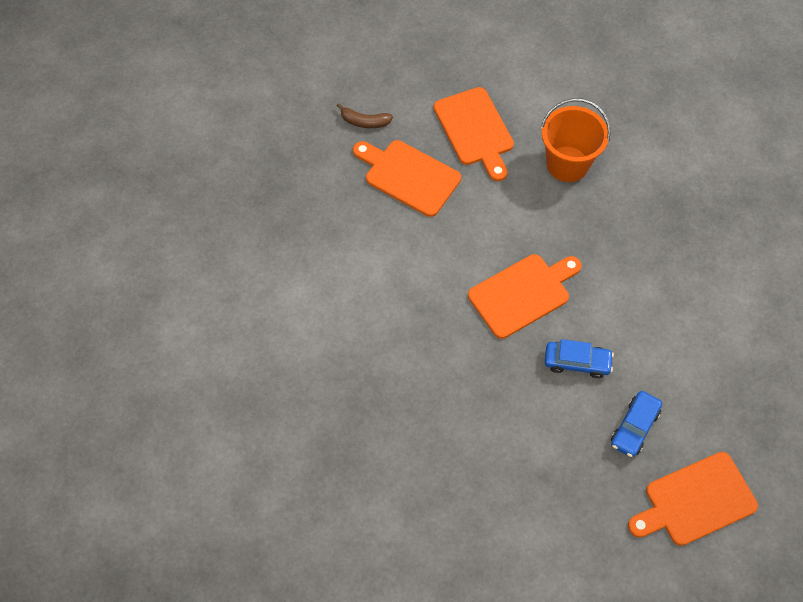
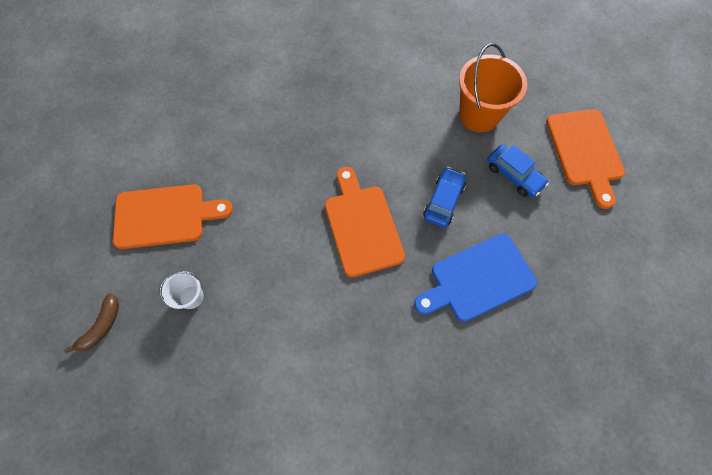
camera: 75 degrees left, 5 degrees up
orange cutting board [353,140,461,217] -> white bucket [159,271,204,309]
orange bucket [541,98,611,182] -> orange bucket moved to [459,43,527,132]
none -> blue cutting board [414,234,537,322]

